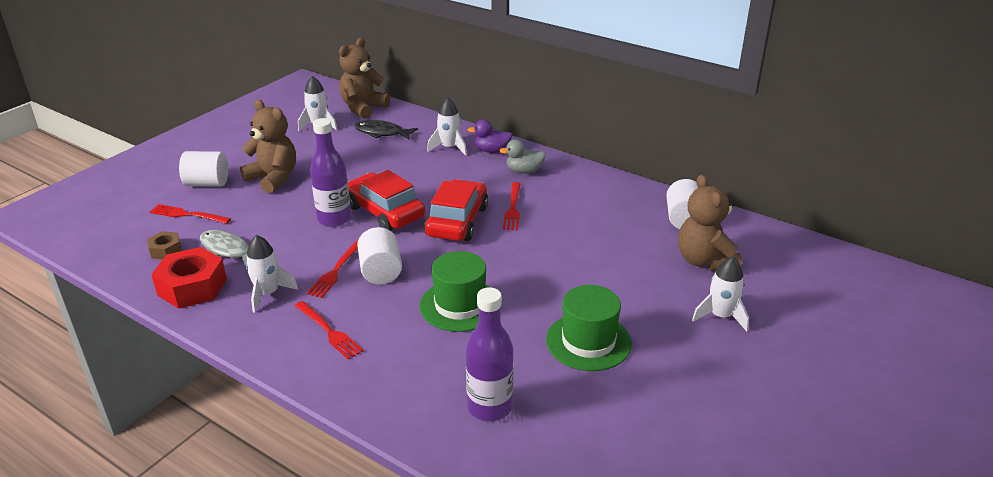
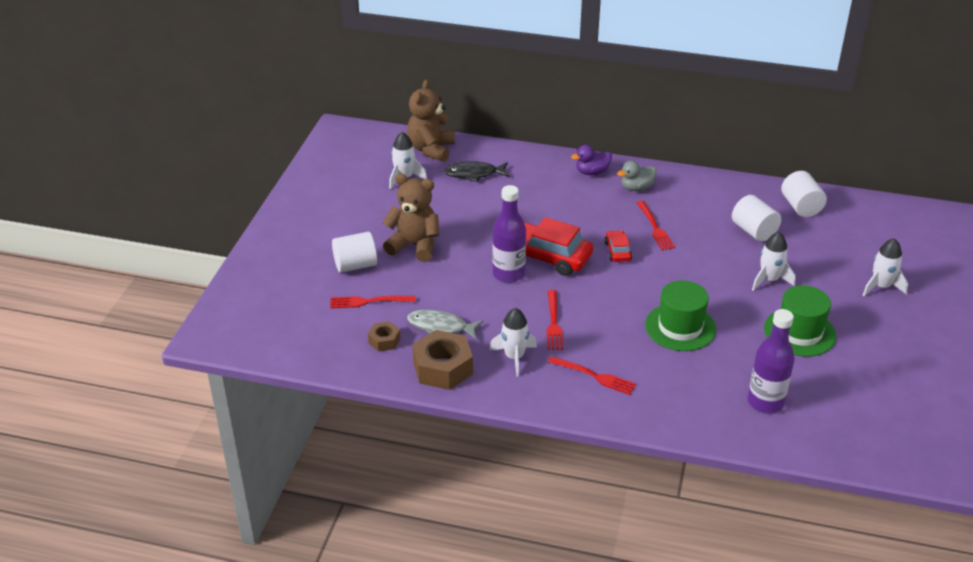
camera: 20 degrees left, 5 degrees up
red nut [152,247,227,309] -> brown nut [412,330,473,390]
white cylinder [357,227,402,284] -> white cylinder moved to [732,195,781,241]
red car [424,179,488,241] -> red car [605,230,632,262], size x0.51
white rocket [427,97,467,156] -> white rocket moved to [752,232,796,291]
brown teddy bear [678,174,742,271] -> none

